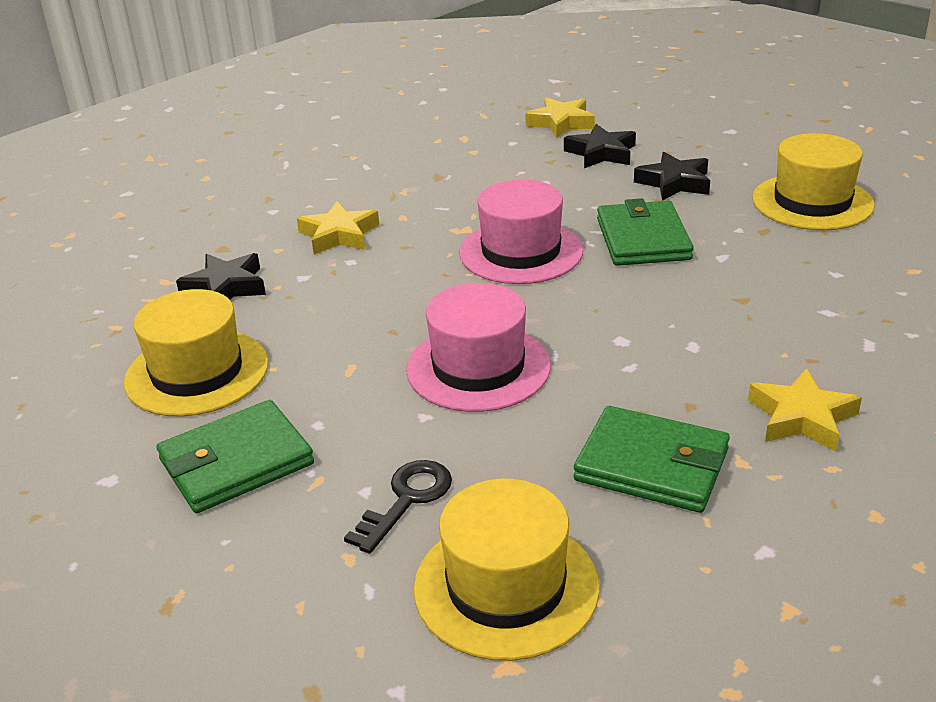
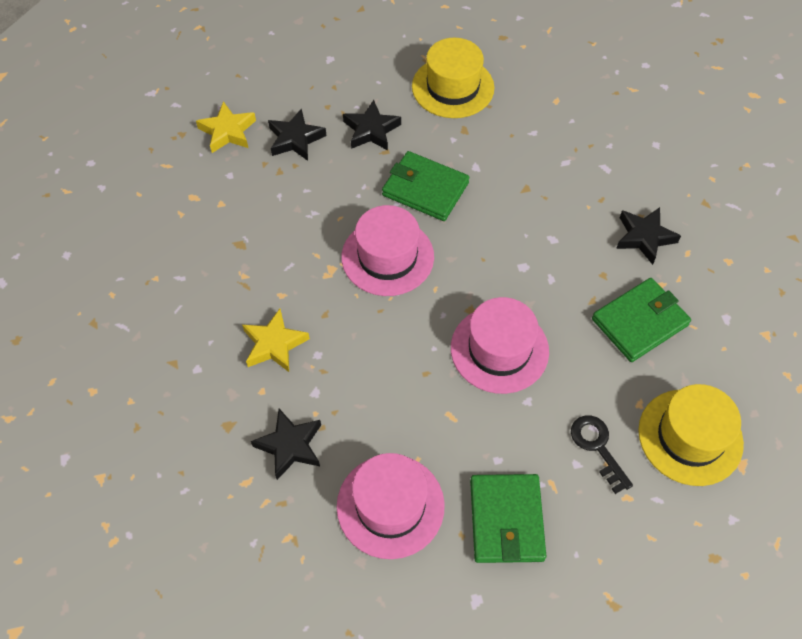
camera: 60 degrees left, 25 degrees up
yellow hat [124,289,269,417] -> pink hat [337,453,445,559]
yellow star [748,368,862,452] -> black star [616,207,681,265]

